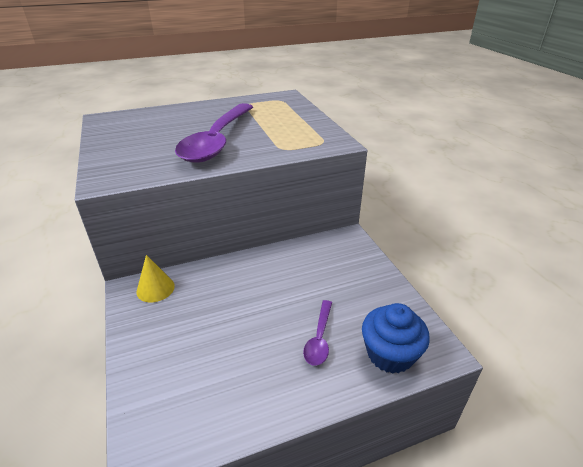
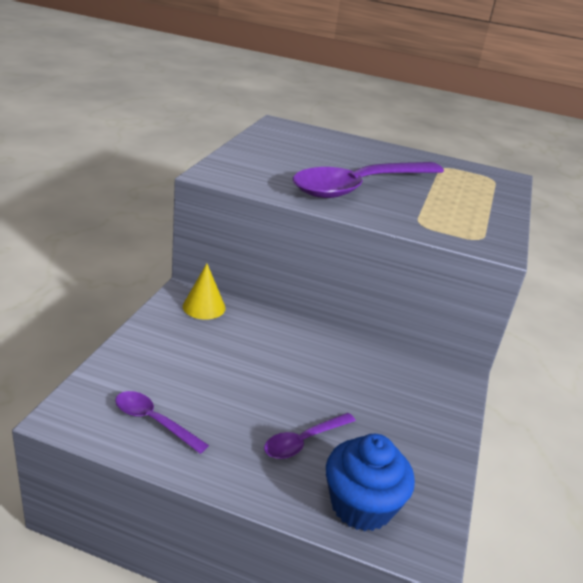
camera: 35 degrees right, 5 degrees down
none -> purple spoon [115,391,209,454]

